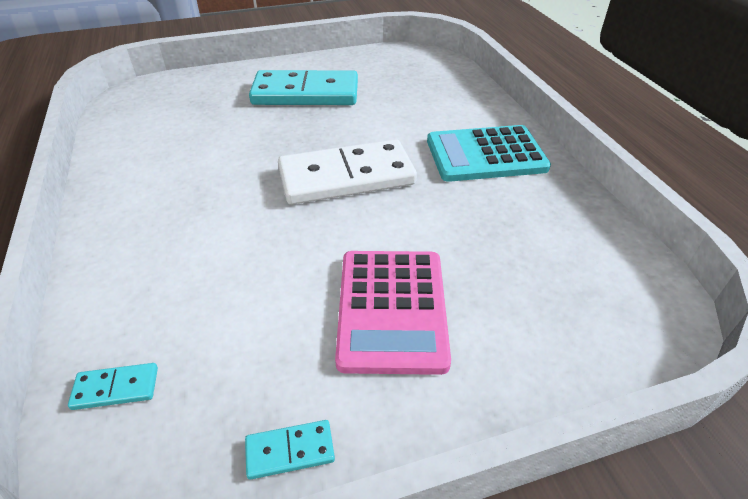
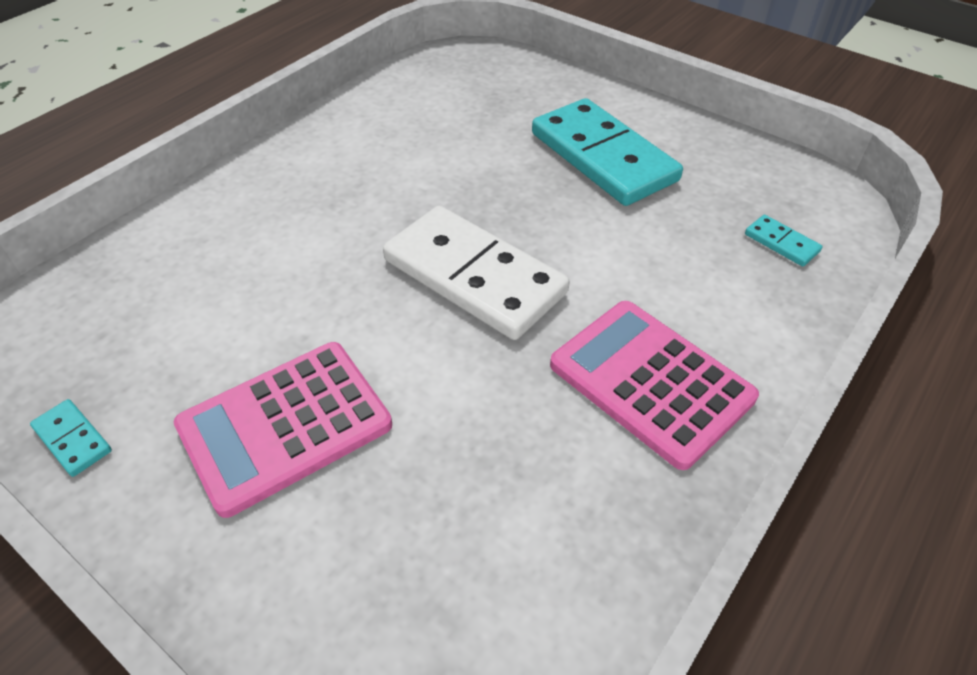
camera: 55 degrees right, 5 degrees up
turquoise domino [68,363,158,410] -> turquoise domino moved to [745,215,822,267]
turquoise calculator [427,125,551,182] -> pink calculator [550,301,759,470]

